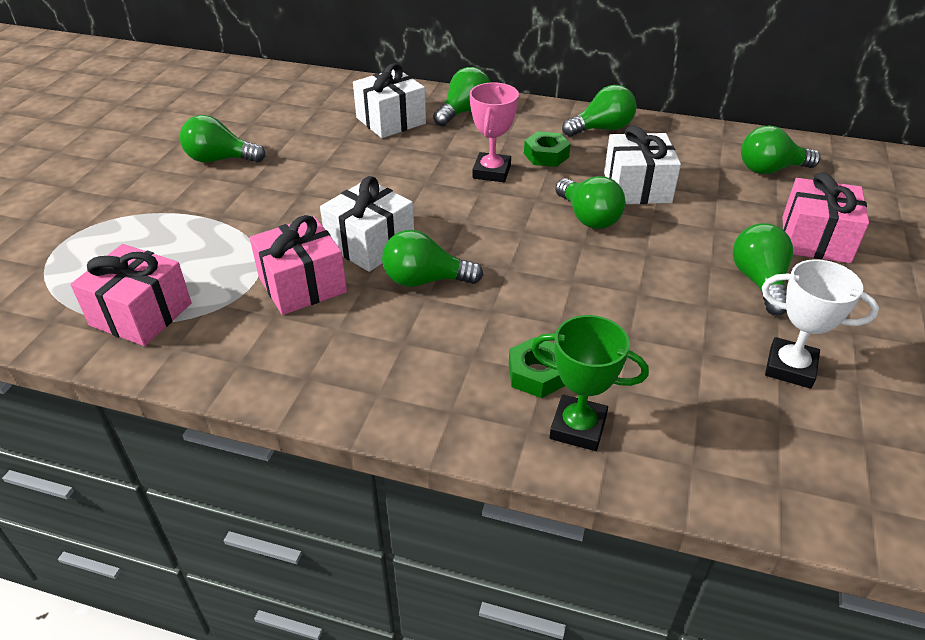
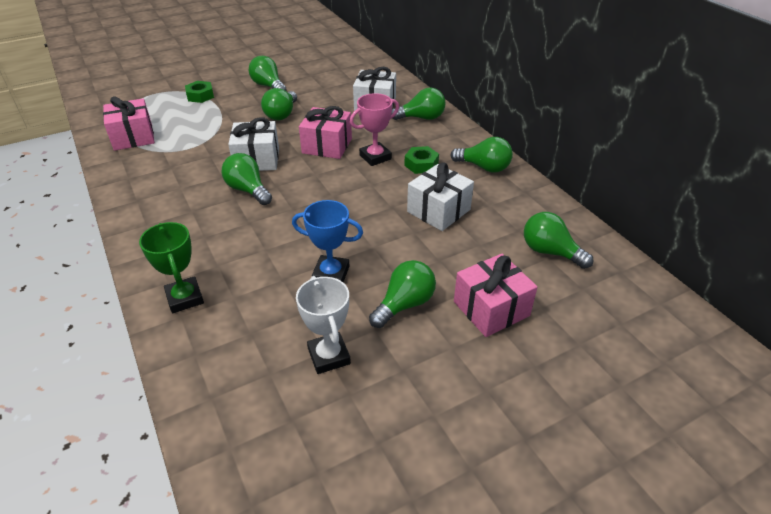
camera: 45 degrees right, 0 degrees up
pink gift [250,215,347,315] -> pink gift moved to [299,106,352,159]
green nut [509,337,565,398] -> green nut moved to [185,81,214,103]
green light bulb [555,176,626,229] -> green light bulb moved to [261,88,297,120]
none -> blue trophy [292,200,363,282]

